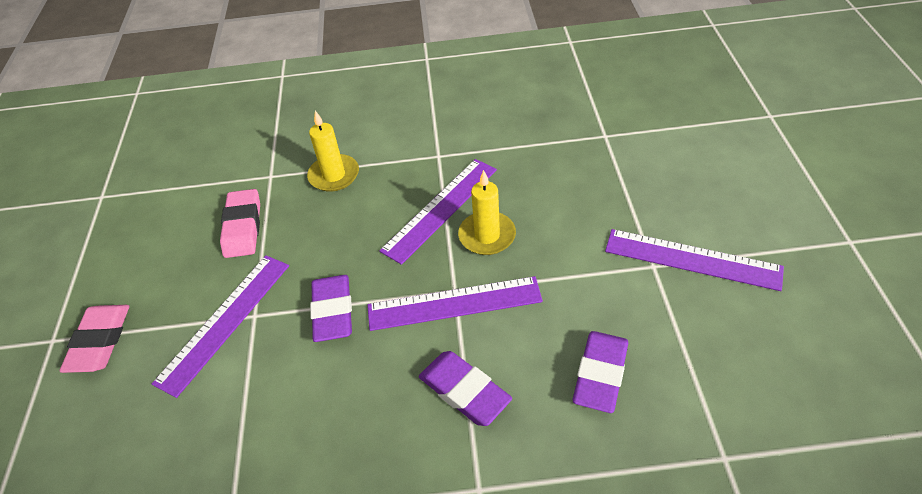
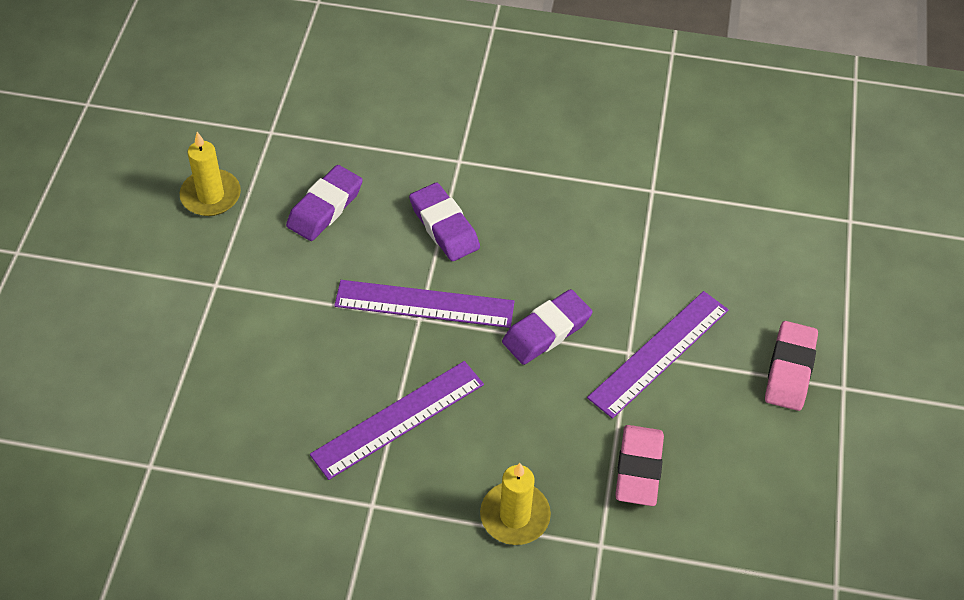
camera: 170 degrees left, 5 degrees up
purple eraser [310,275,352,342] -> purple eraser turned 45 degrees clockwise [502,289,593,365]
yellow candle [458,170,516,255] -> yellow candle moved to [180,132,241,216]
purple ruler [605,229,784,291] -> none

